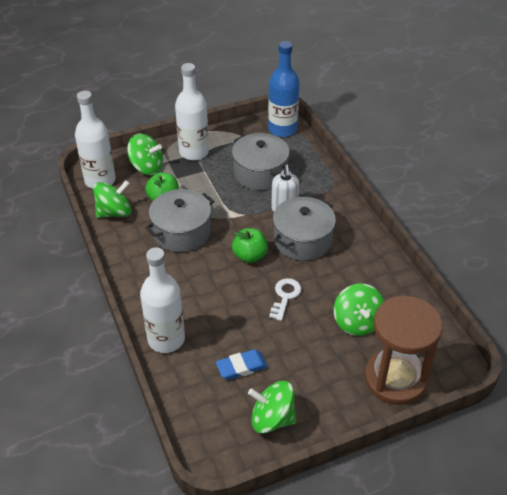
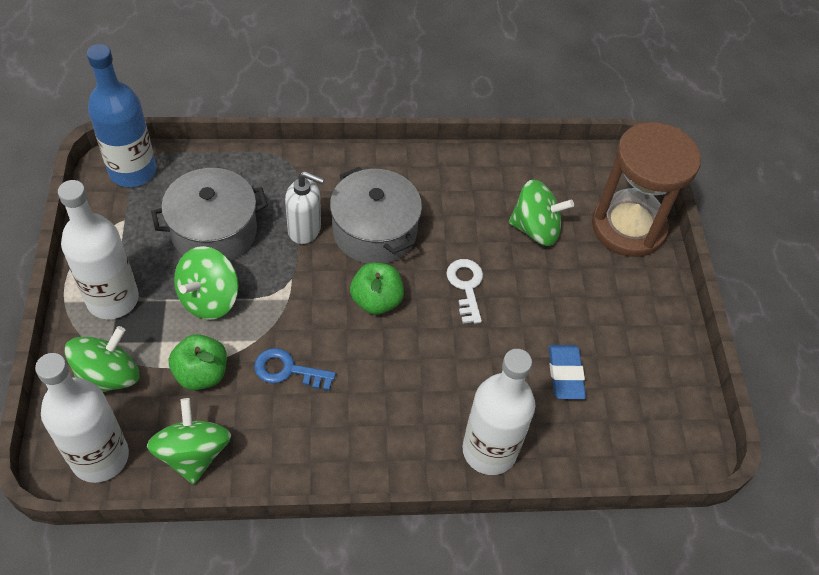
camera: 75 degrees left, 10 degrees up
grey pot [145,189,214,252] -> blue key [254,348,336,391]
green spinning top [248,381,296,434] -> green spinning top moved to [174,246,238,320]
white key [269,278,301,321] -> white key turned 45 degrees clockwise [446,259,483,324]

